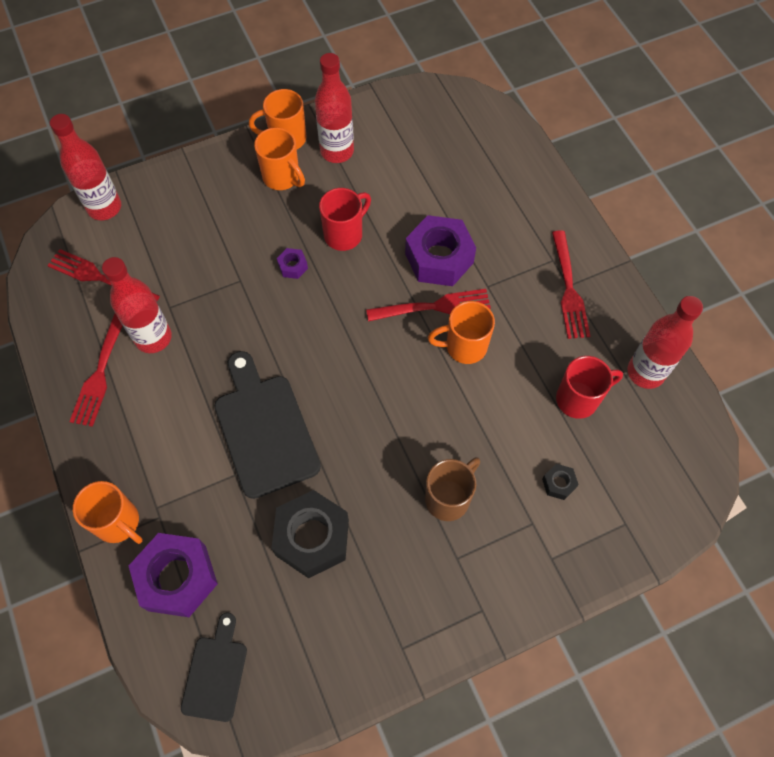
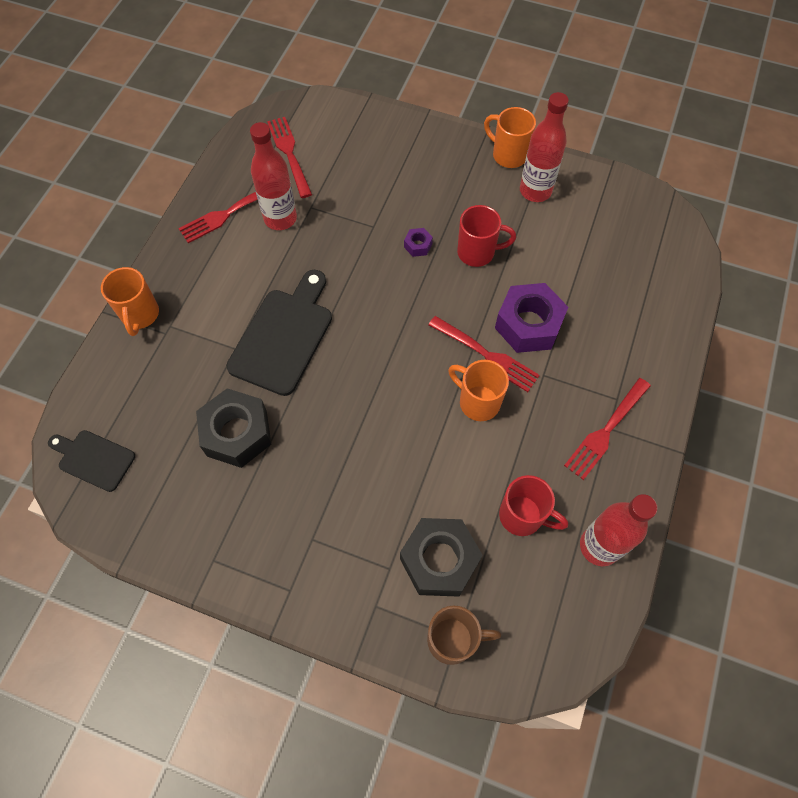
camera: 45 degrees right, 0 degrees up
red bottle [50,114,121,220] -> none
purple nut [129,533,218,617] -> none
black cutting board [181,613,247,722] -> black cutting board turned 120 degrees counterclockwise [48,430,135,492]
orange mug [254,127,305,190] -> none
brown mug [425,457,480,521] -> brown mug moved to [427,605,501,665]
black nut [542,464,579,500] -> black nut [400,518,483,597], size x2.28

